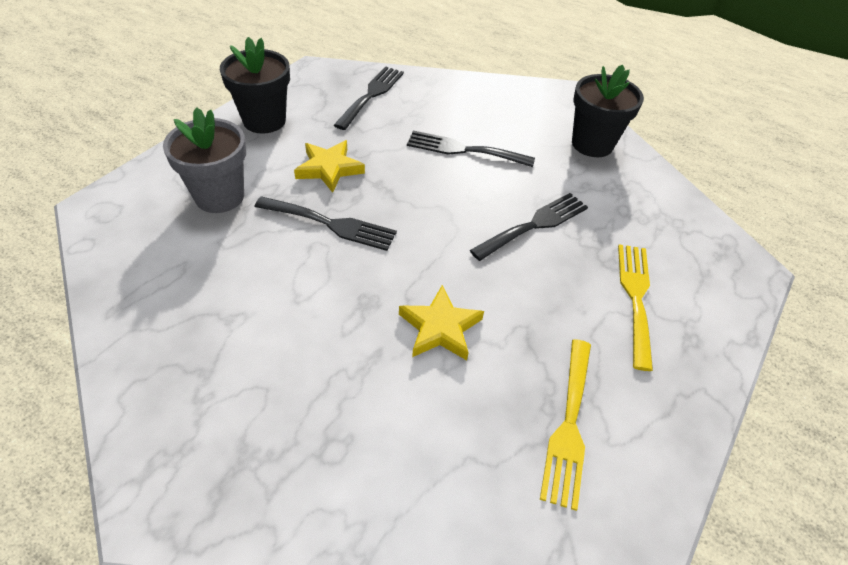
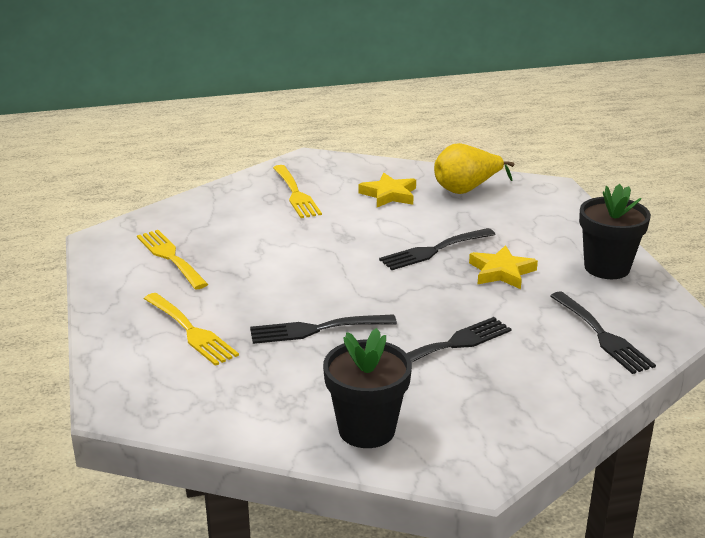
camera: 135 degrees right, 20 degrees down
grey flower pot [163,107,246,213] -> none
yellow star [399,285,484,360] -> yellow star moved to [358,173,416,207]
black fork [470,193,588,261] -> black fork turned 75 degrees clockwise [250,314,397,344]
none -> yellow fork [273,165,322,218]
none -> yellow pear [434,143,514,194]

